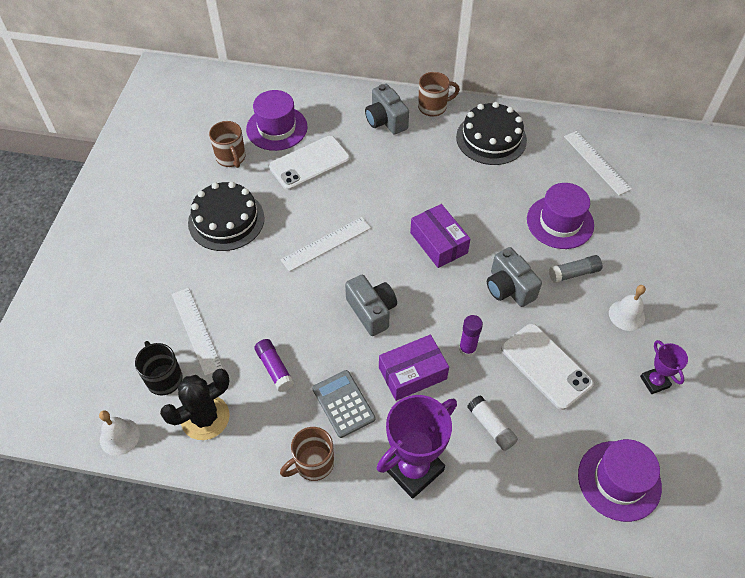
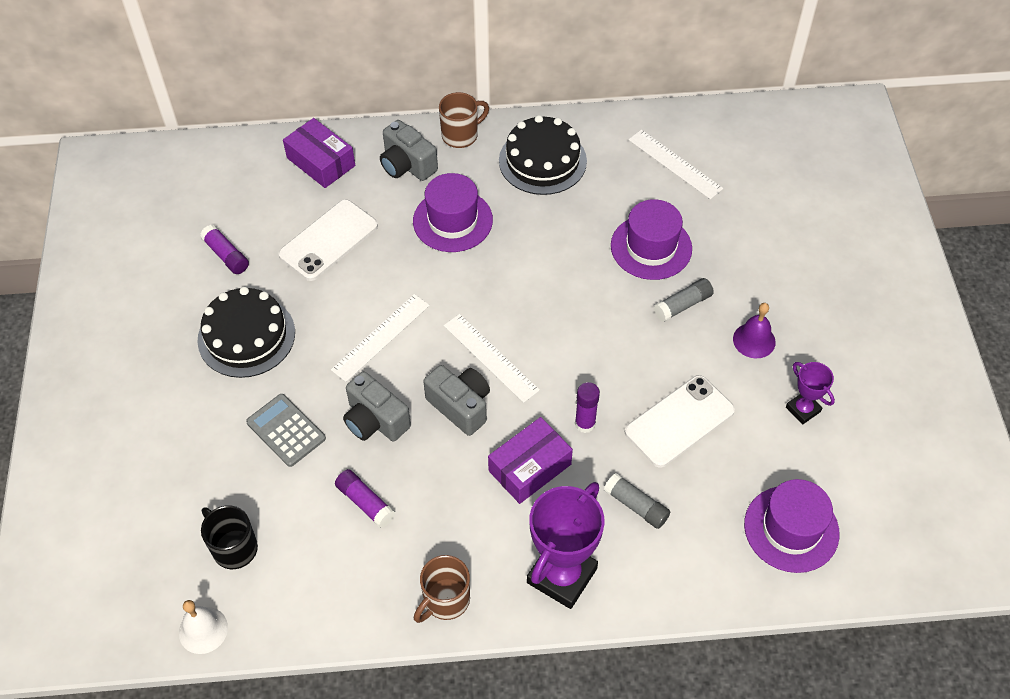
camera: 15 degrees left, 0 degrees up
black cactus [160,369,230,440] -> none
white ruler [172,288,223,376] -> white ruler moved to [444,314,540,403]
brown mug [209,121,246,168] -> purple glue stick [200,225,249,274]
purple hat [246,90,307,151] -> purple hat moved to [413,173,493,252]
grey calculator [312,370,375,438] -> grey calculator moved to [246,394,326,467]
purple box [410,204,470,268] -> purple box moved to [283,118,355,188]
white glue stick [467,395,518,451] -> grey glue stick [604,473,670,529]
grey camera [487,247,542,307] -> grey camera moved to [343,371,411,441]
white phone [501,324,594,410] -> white phone turned 75 degrees counterclockwise [625,375,735,468]
white bell [609,285,646,331] -> purple bell [733,303,776,358]

